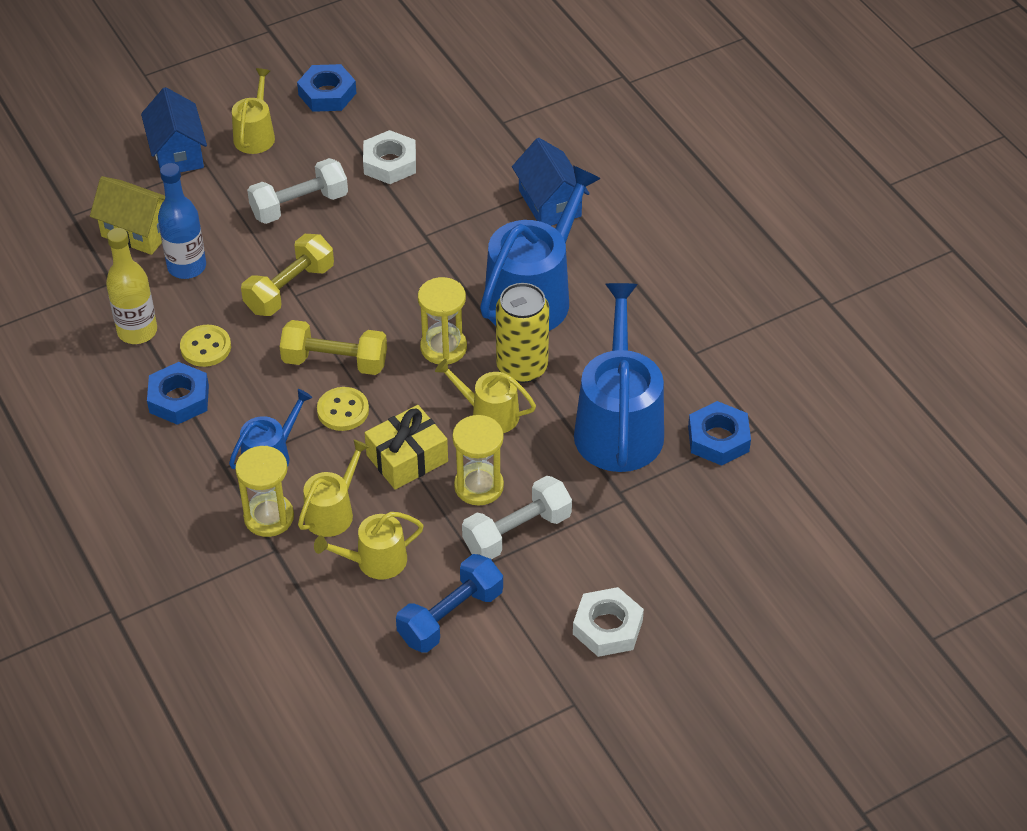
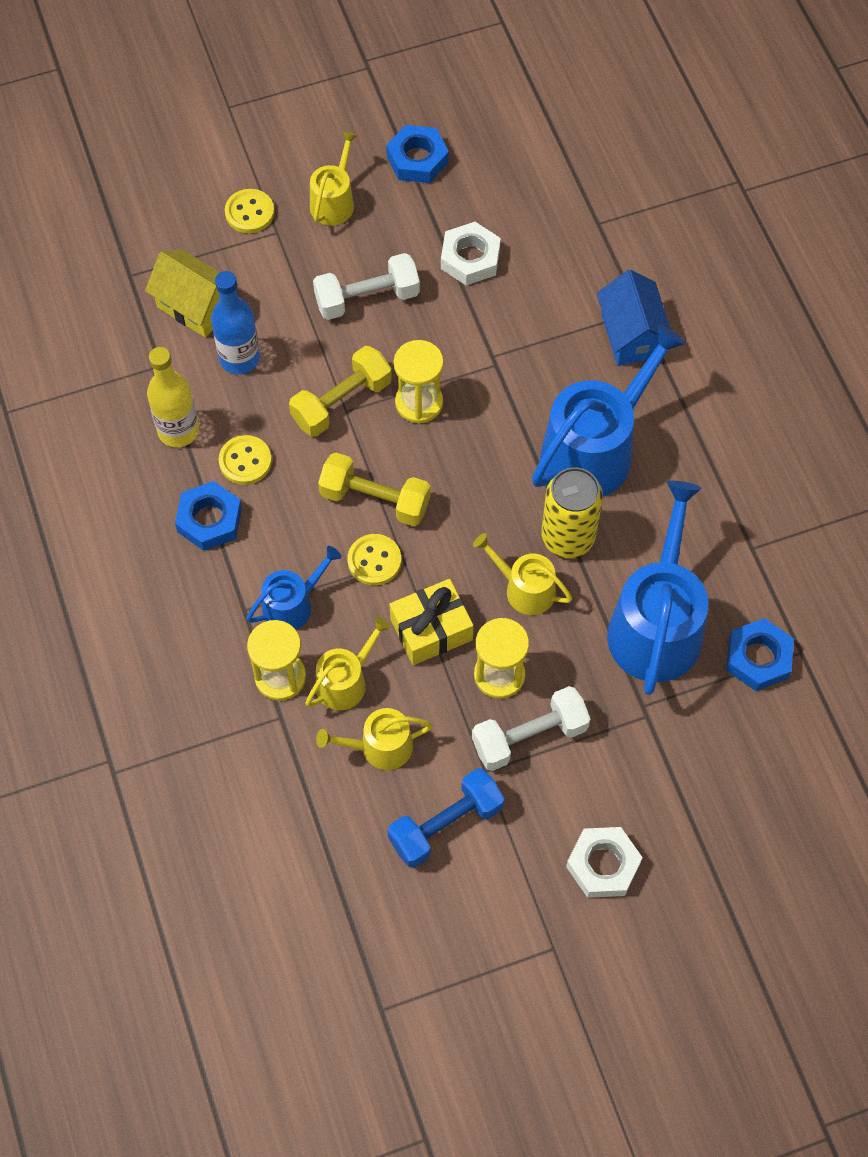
camera: 10 degrees right, 15 degrees up
blue house [141,87,207,172] -> yellow button [225,189,274,233]
yellow hourglass [418,277,467,364] -> yellow hourglass moved to [394,340,444,423]

